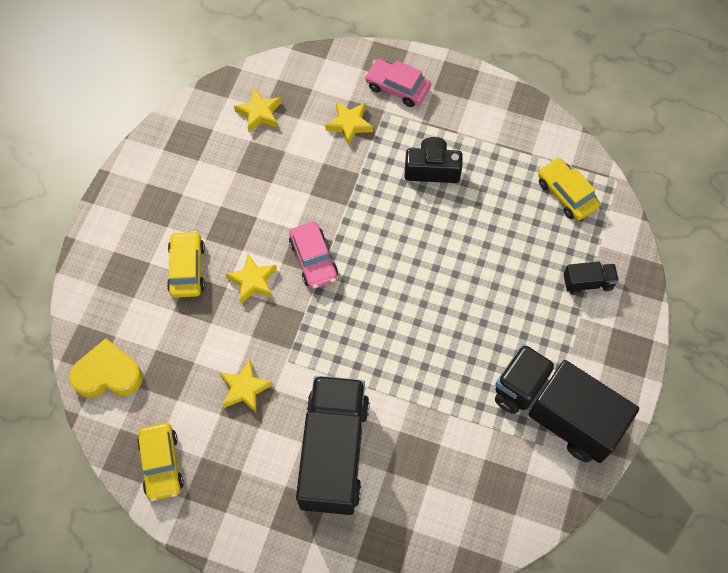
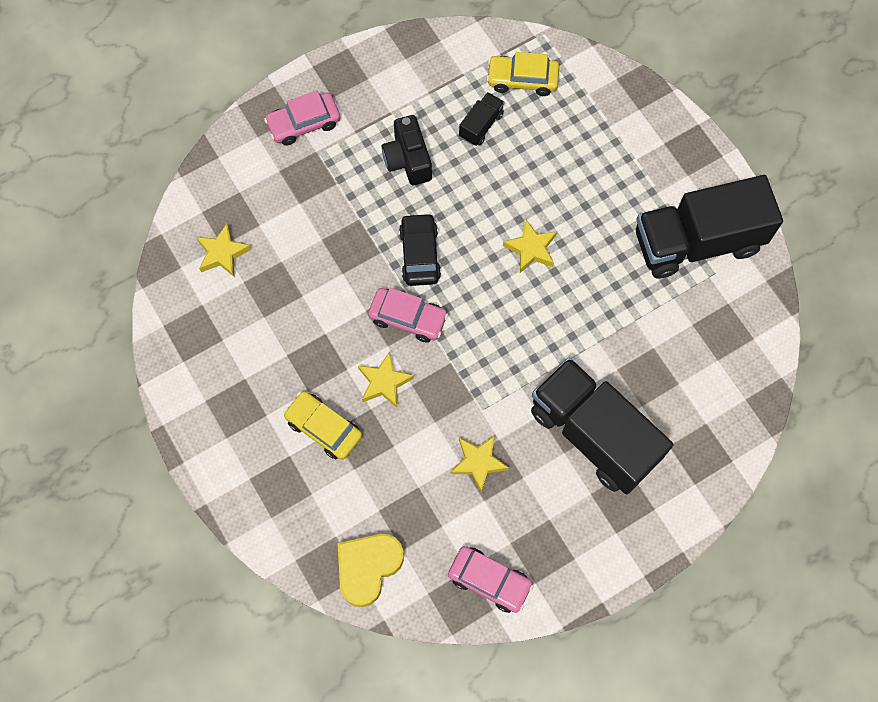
camera: 50 degrees left, 5 degrees up
yellow car [137,423,184,501] -> pink car [448,546,533,613]
yellow star [325,102,373,146] -> yellow star moved to [503,220,557,273]
black camera [405,137,463,183] -> black camera turned 60 degrees counterclockwise [382,115,432,185]
black truck [564,261,619,295] -> black truck moved to [459,92,504,146]
none -> black car [399,213,441,286]

